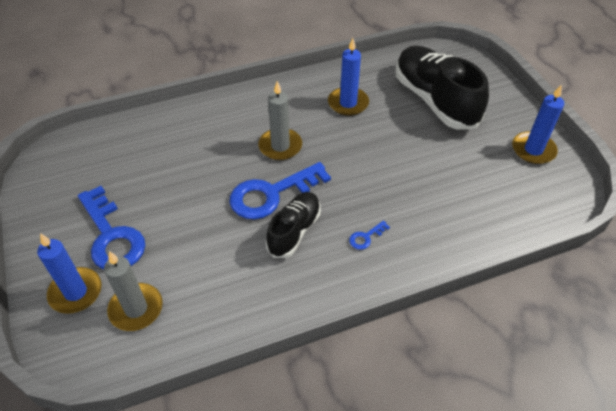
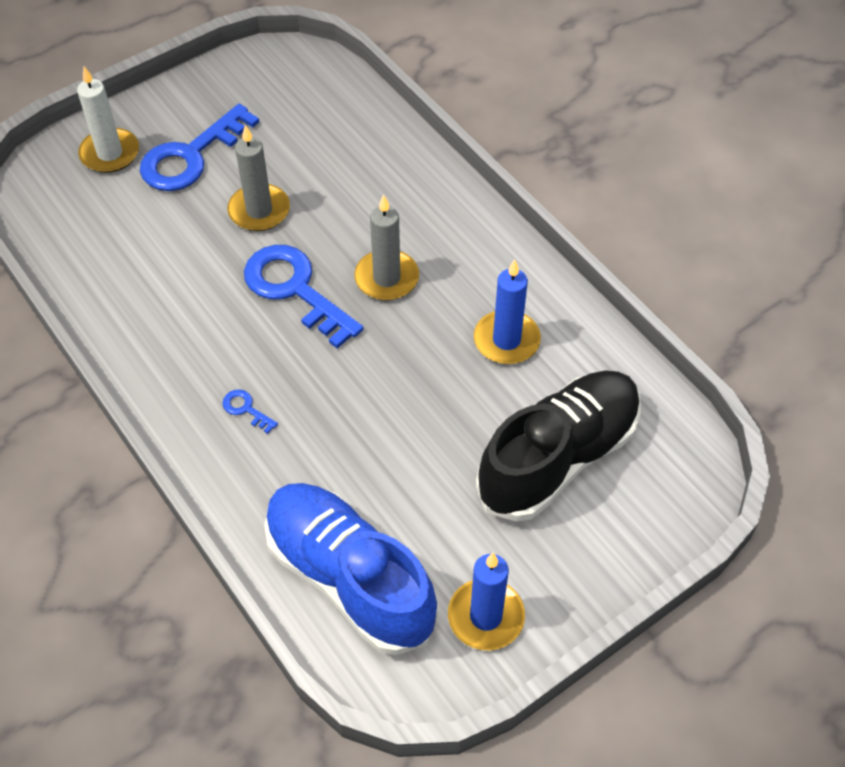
camera: 75 degrees right, 5 degrees up
blue candle [37,233,102,314] -> white candle [77,67,139,173]
grey candle [104,251,163,331] -> grey candle moved to [227,125,290,231]
black shoe [266,192,321,258] -> none
none -> blue shoe [264,483,438,655]

